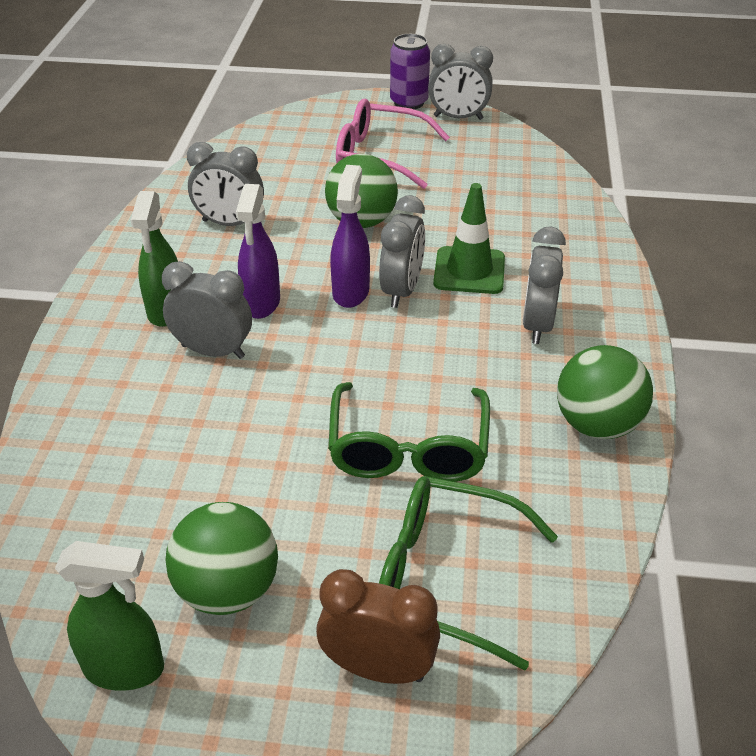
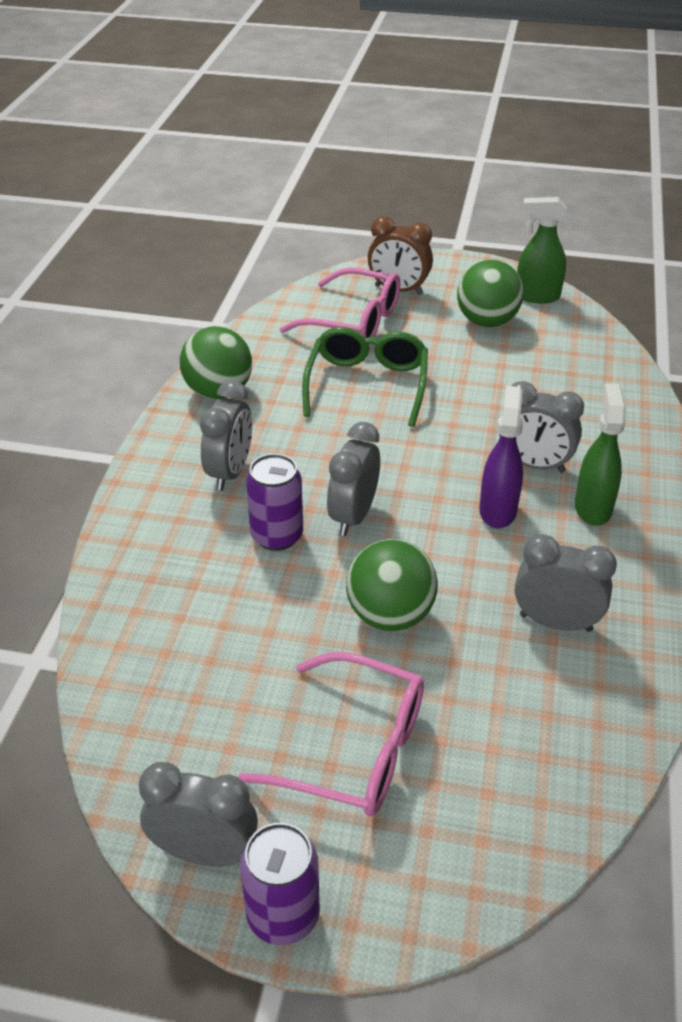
camera: 175 degrees left, 0 degrees up
purple spray bottle [330,165,370,308] -> none
green glasses [379,476,558,670] -> pink glasses [280,267,400,338]
green traffic cone [433,183,505,294] -> purple can [246,454,303,551]

